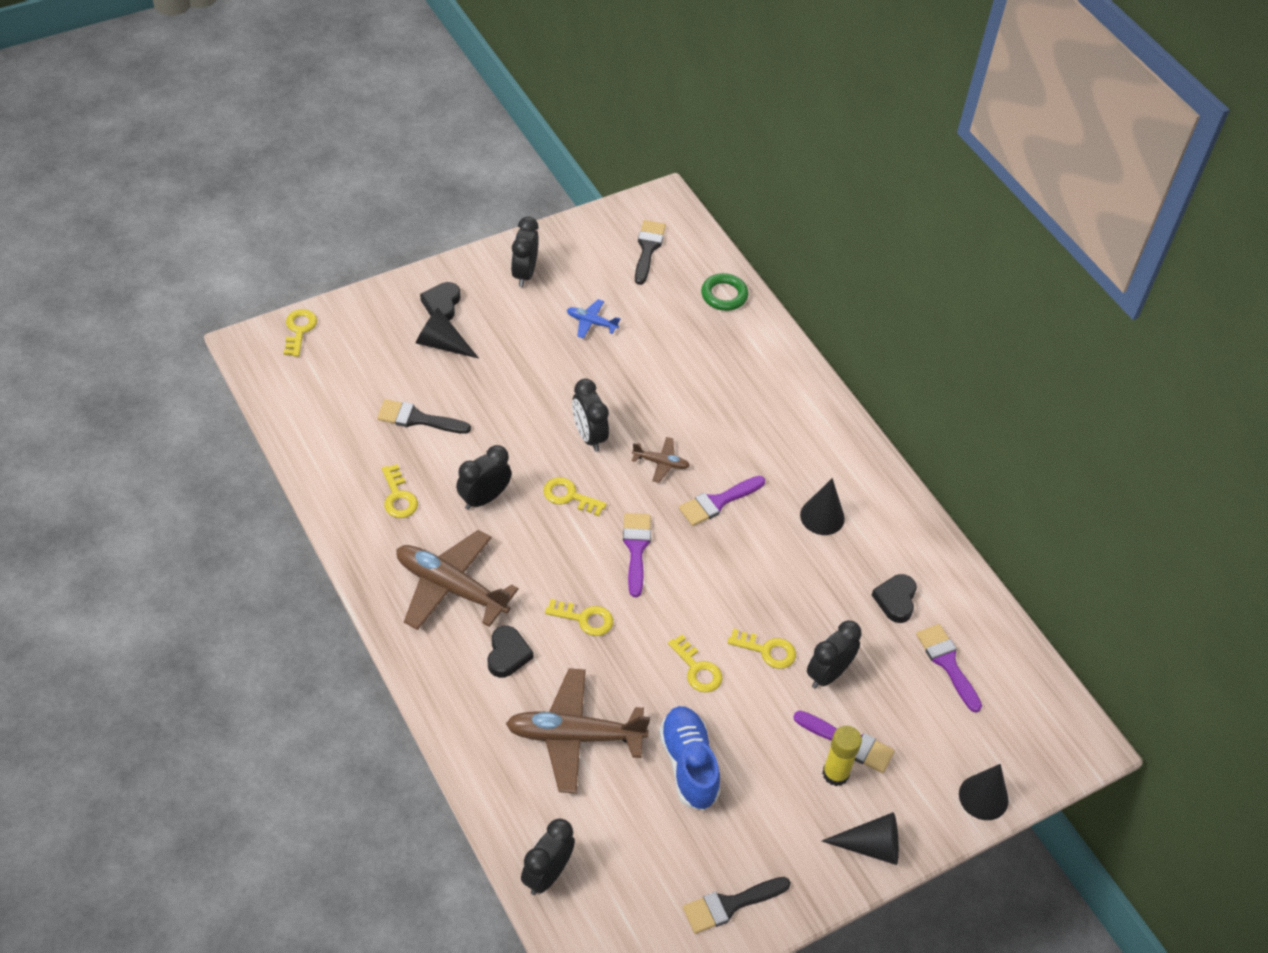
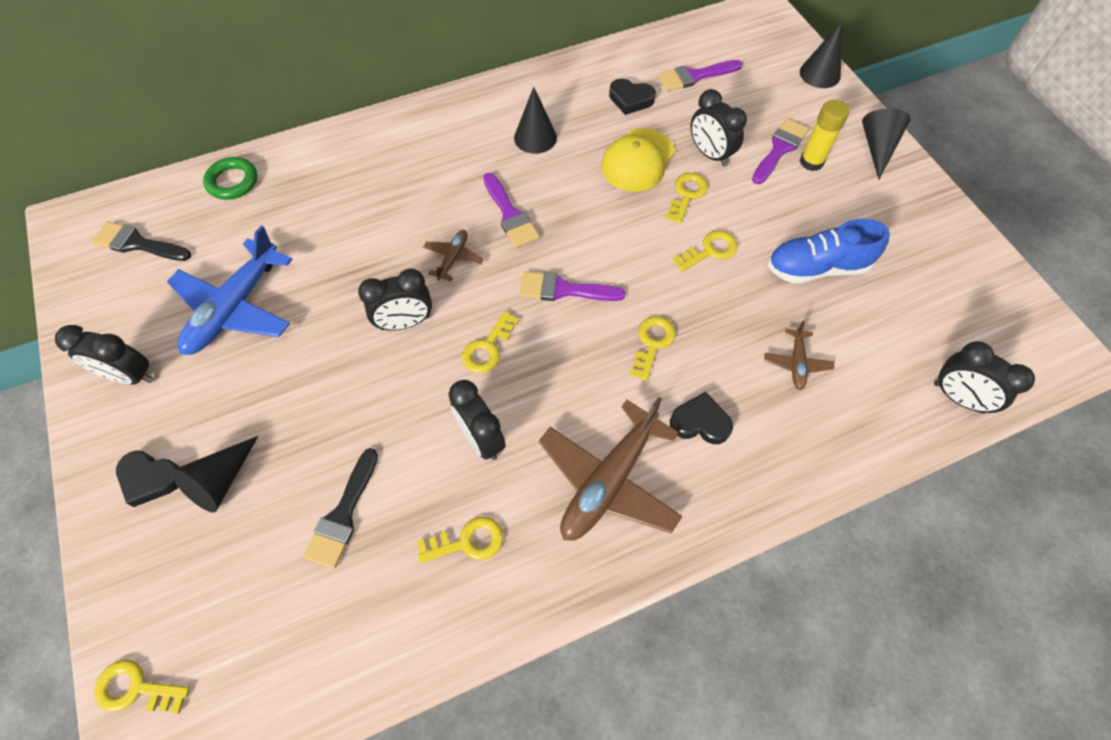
camera: 80 degrees left, 10 degrees up
brown plane [506,668,650,793] -> brown plane [764,321,834,390], size x0.47
blue plane [567,299,621,339] -> blue plane [167,226,293,355], size x2.12
black brush [683,877,790,934] -> none
none -> yellow cap [601,128,675,192]

